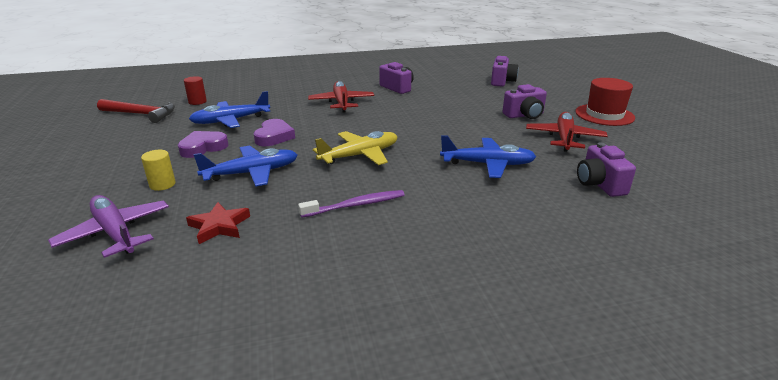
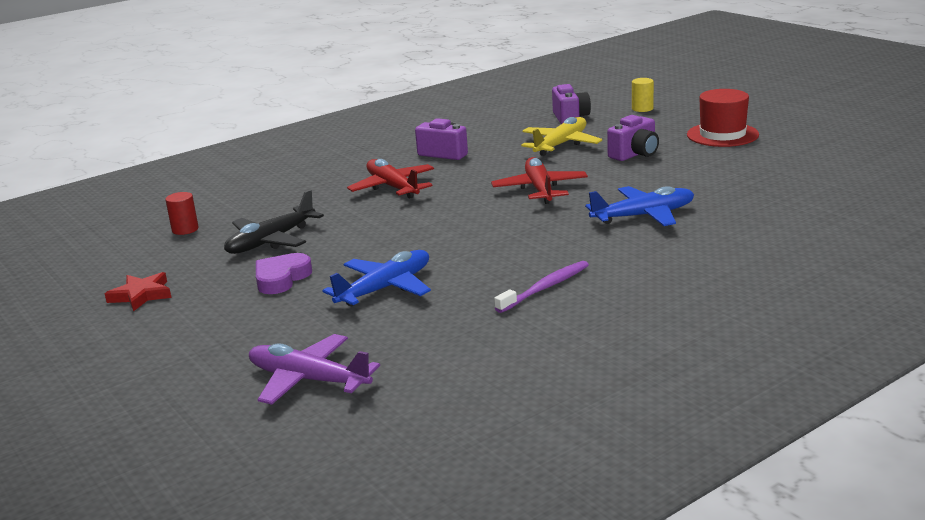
camera: 20 degrees left, 5 degrees down
red hammer [97,99,175,123] -> none
yellow cylinder [141,150,176,191] -> yellow cylinder moved to [632,78,654,112]
red star [186,202,250,244] -> red star moved to [105,272,172,312]
blue plane [189,91,270,128] -> black plane [224,190,324,254]
purple heart [254,119,295,146] -> none
yellow plane [313,131,398,165] -> yellow plane moved to [521,117,602,156]
red plane [526,112,608,152] -> red plane moved to [491,157,588,204]
purple camera [577,142,636,197] -> none

